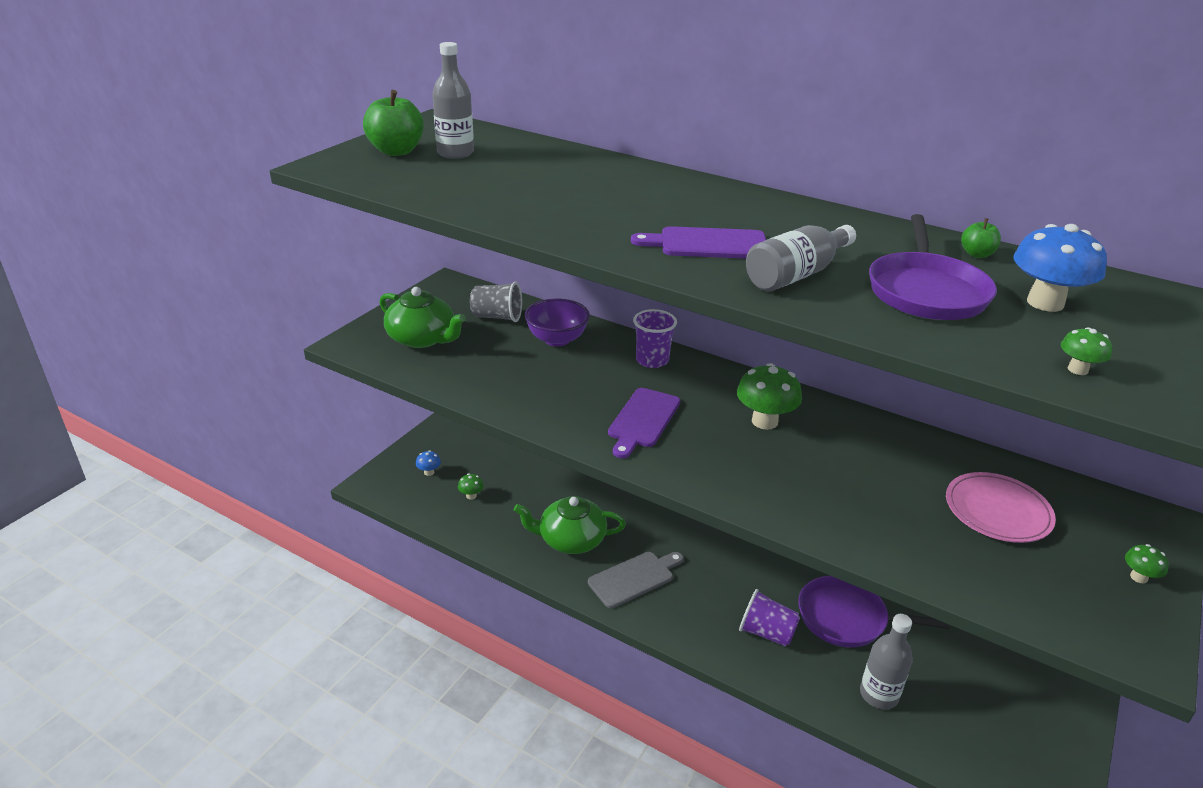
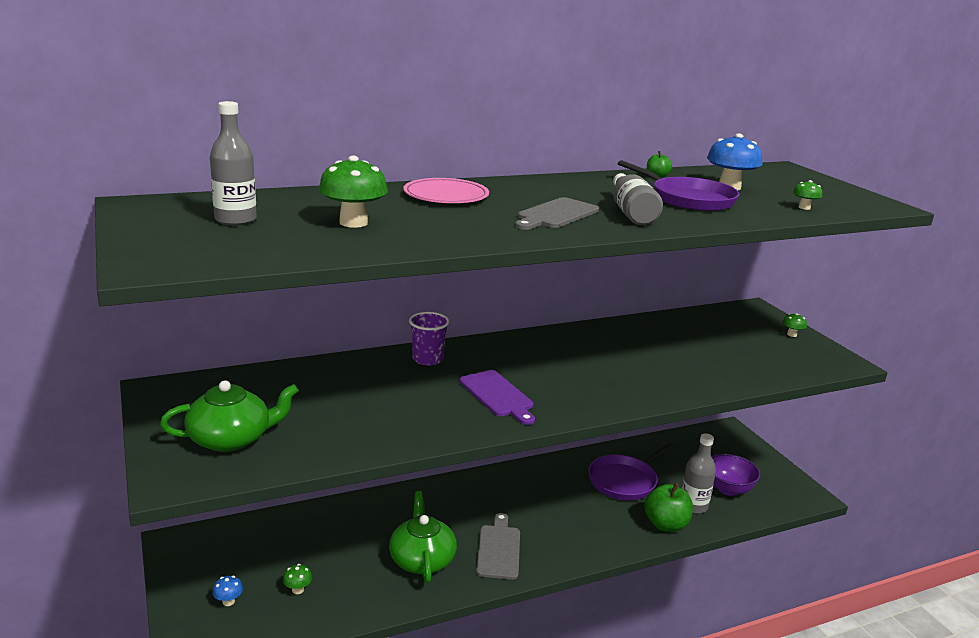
camera: 55 degrees left, 10 degrees down
green apple [363,90,424,156] -> green apple moved to [644,483,693,532]
grey cup [470,282,522,322] -> none
green teapot [514,496,626,554] -> green teapot turned 135 degrees clockwise [389,491,457,583]
purple bowl [525,298,590,347] -> purple bowl moved to [711,454,760,496]
purple cutting board [631,226,766,259] -> grey cutting board [515,197,599,230]
green mushroom [737,363,802,430] -> green mushroom moved to [319,156,388,228]
purple cup [739,589,801,647] -> none
pink plate [946,472,1056,543] -> pink plate moved to [403,178,489,203]

